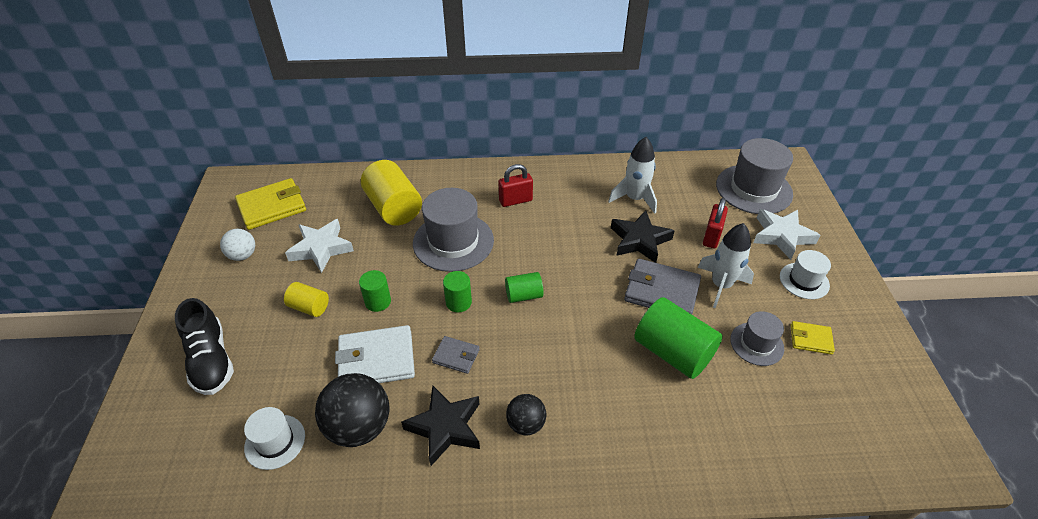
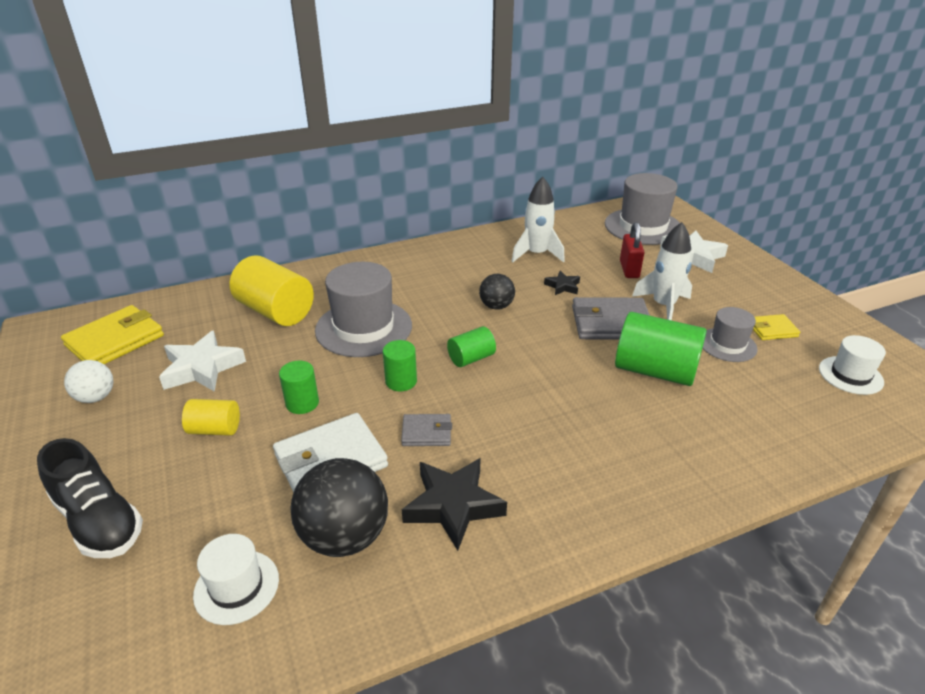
camera: 20 degrees left, 10 degrees down
red padlock [498,164,533,207] -> none
black ball [506,394,547,436] -> black ball moved to [479,274,515,310]
black star [611,210,674,263] -> black star [544,271,580,295], size x0.53
white hat [780,250,831,299] -> white hat moved to [819,335,886,395]

